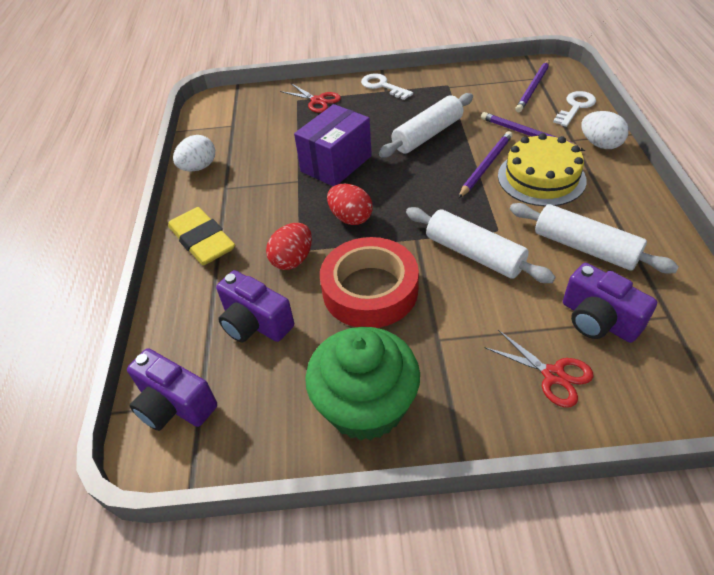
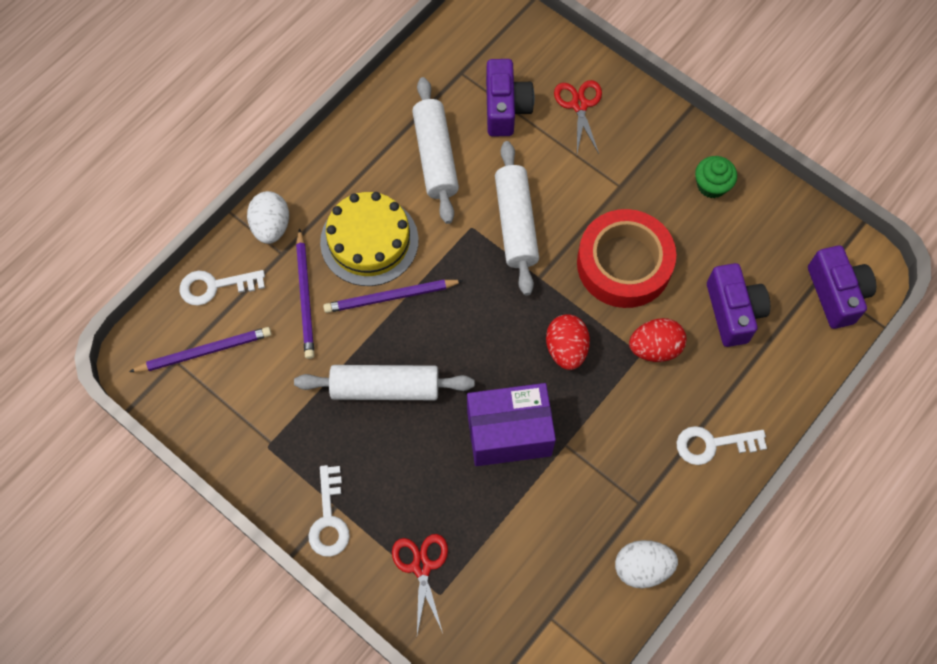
camera: 140 degrees left, 20 degrees up
yellow eraser [168,207,235,265] -> white key [677,426,767,465]
green cupcake [305,327,420,441] -> green cupcake [695,156,737,198], size x0.47

